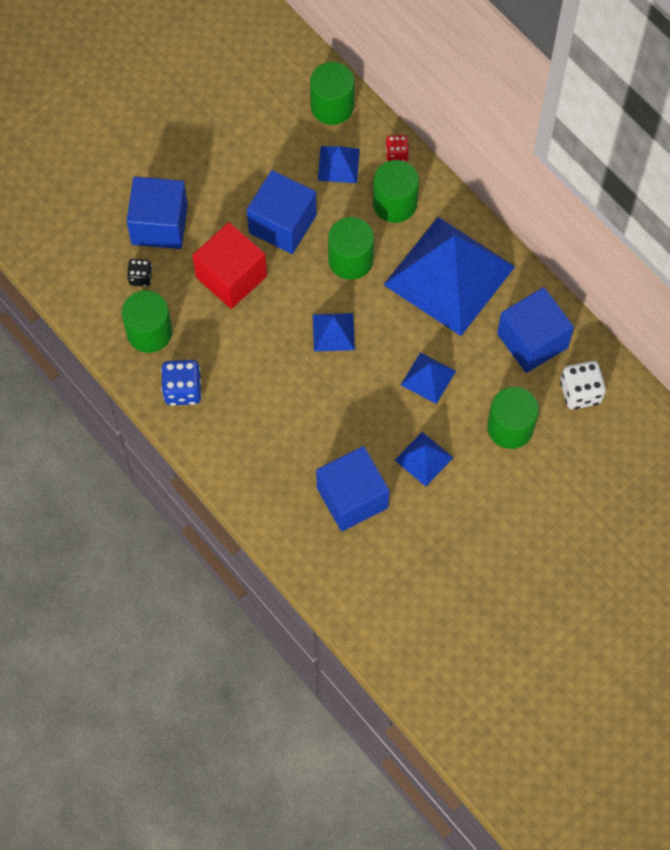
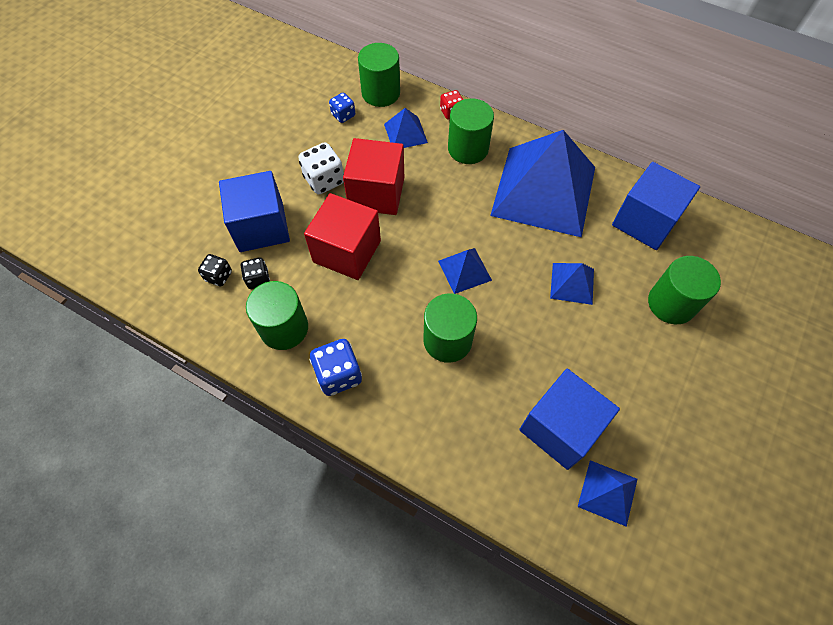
camera: 20 degrees left, 5 degrees down
blue cube [247,170,317,254] -> red cube [343,138,404,215]
green cylinder [328,217,374,280] -> green cylinder moved to [423,293,477,363]
blue pyramid [395,432,453,486] -> blue pyramid moved to [578,460,638,527]
white dice [560,361,606,409] -> white dice moved to [299,142,344,194]
none -> black dice [198,254,232,286]
none -> blue dice [329,93,355,123]

